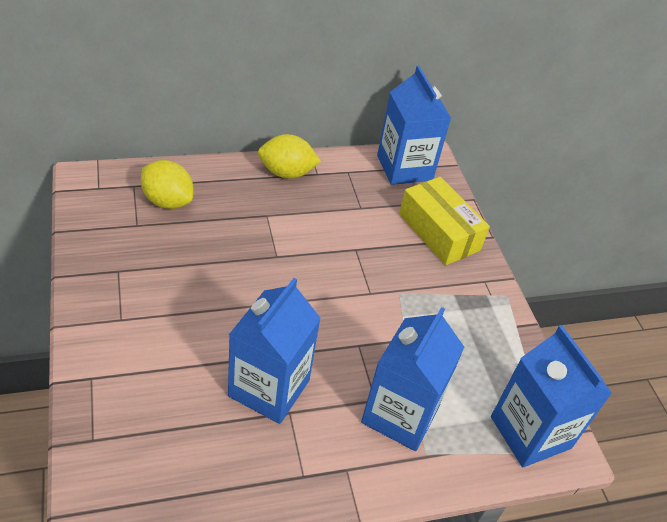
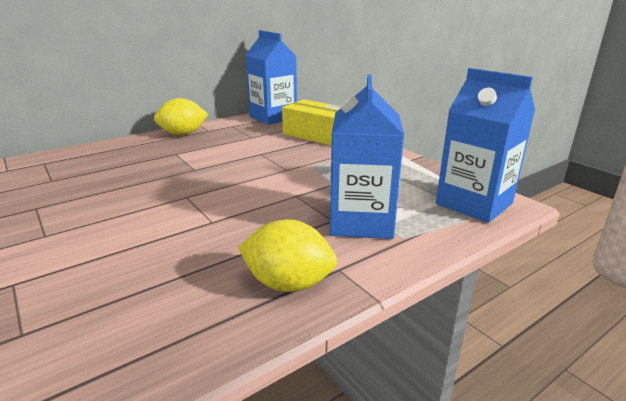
camera: 15 degrees left, 20 degrees down
yellow lemon [141,160,193,209] -> yellow lemon moved to [238,219,337,292]
blue carton [228,278,321,424] -> none

